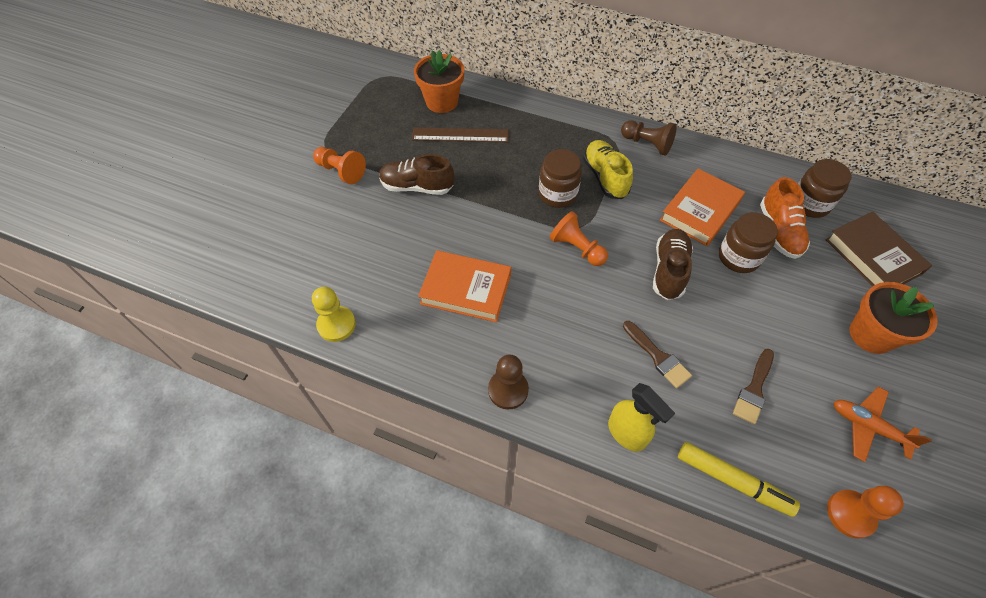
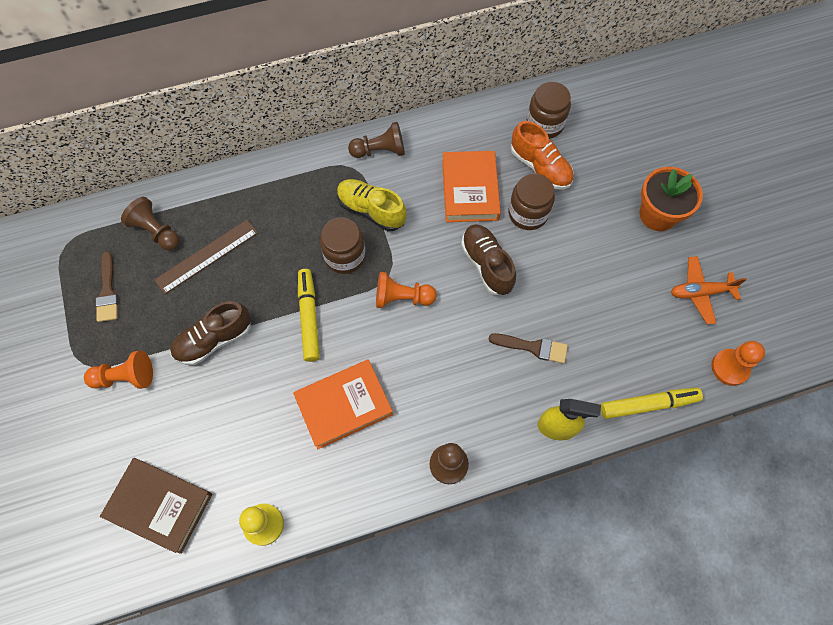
camera: 40 degrees left, 10 degrees up
orange flower pot [414,50,464,113] -> brown pawn [121,197,180,250]
brown brush [733,349,774,424] -> brown brush moved to [95,251,118,322]
brown book [825,212,932,287] -> brown book moved to [100,458,212,554]
none -> yellow marker [298,269,320,362]

